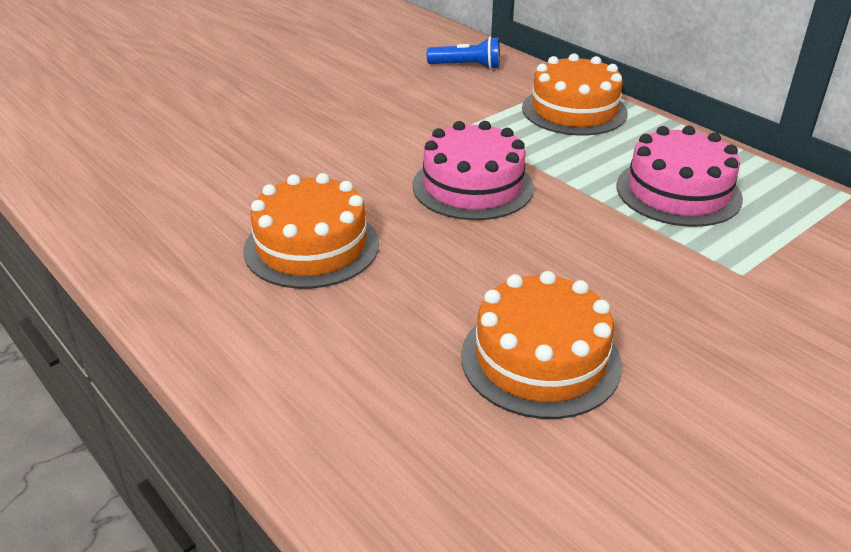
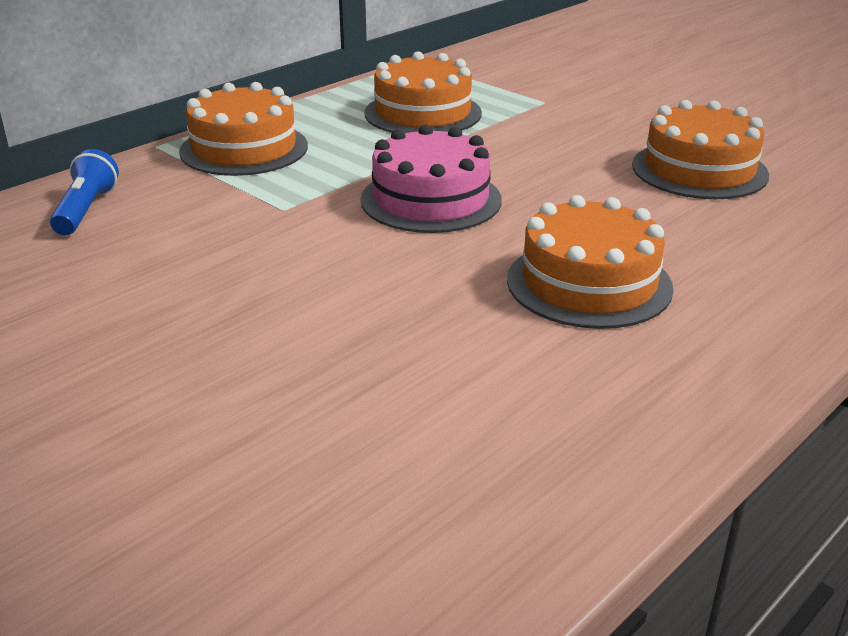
camera: 95 degrees left, 5 degrees down
pink cake [617,126,743,227] -> orange cake [364,51,482,133]

